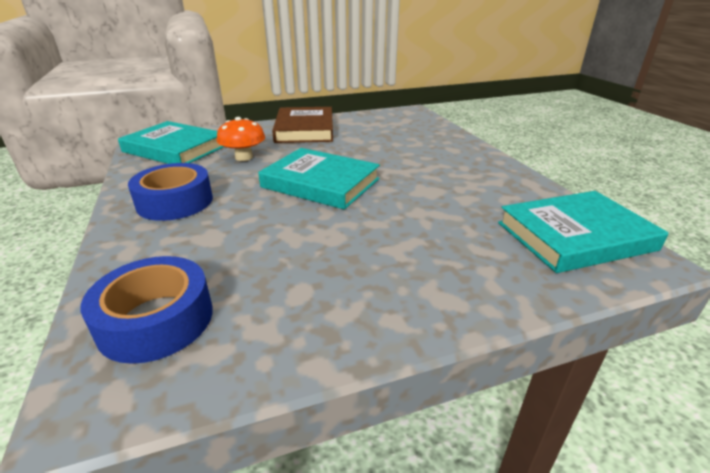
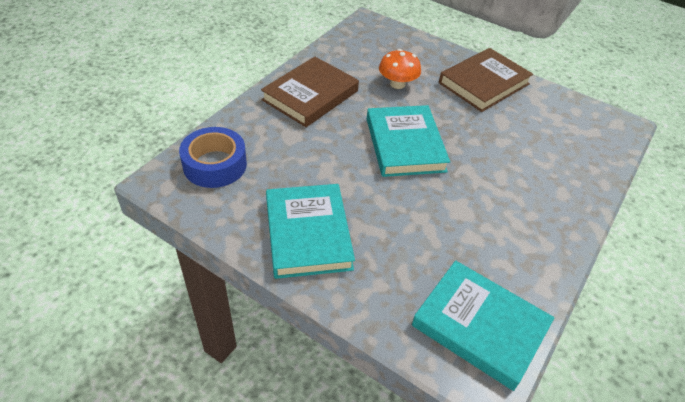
camera: 50 degrees right, 15 degrees up
turquoise book [118,121,224,164] -> turquoise book moved to [266,184,355,279]
blue tape [128,163,213,221] -> brown book [261,57,359,127]

